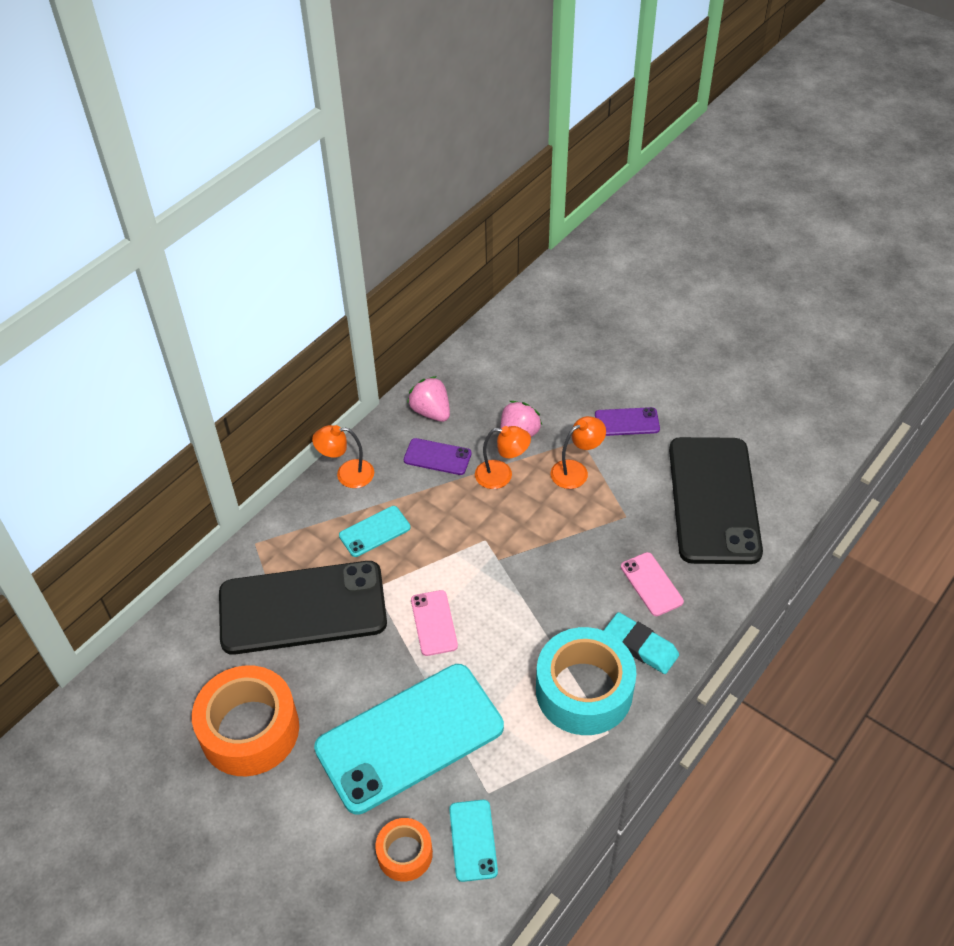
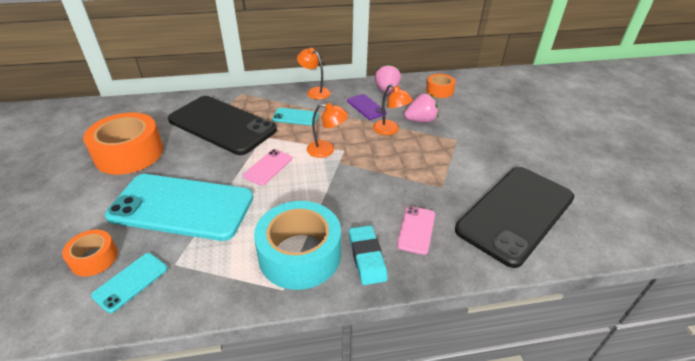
camera: 40 degrees right, 10 degrees down
orange lamp [550,416,606,489] -> orange lamp moved to [307,103,348,158]
purple phone [595,407,660,436] -> none
none -> orange tape [426,74,456,98]

